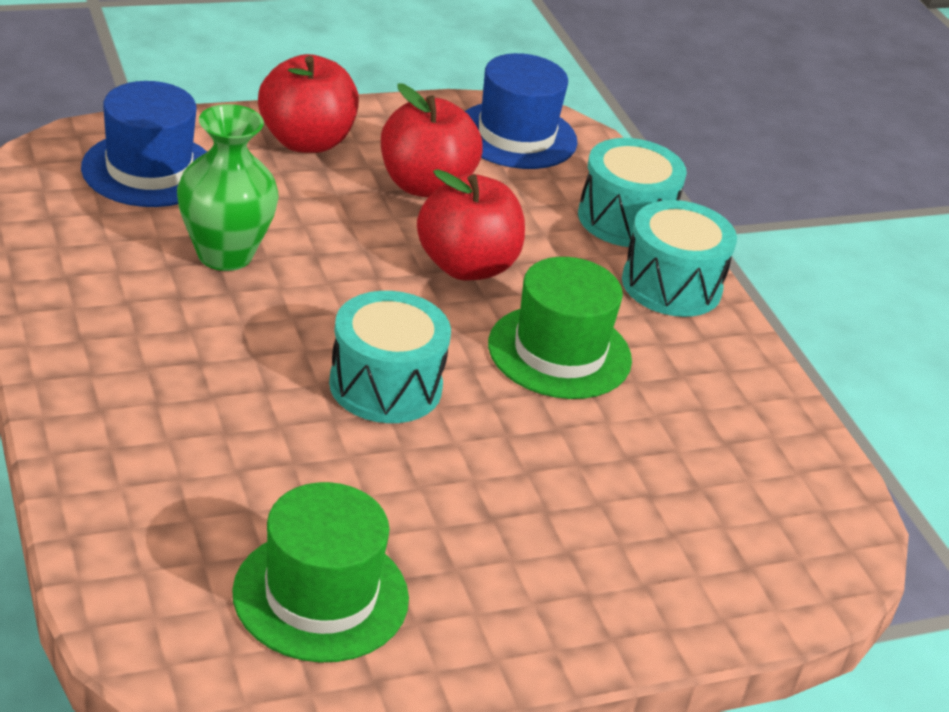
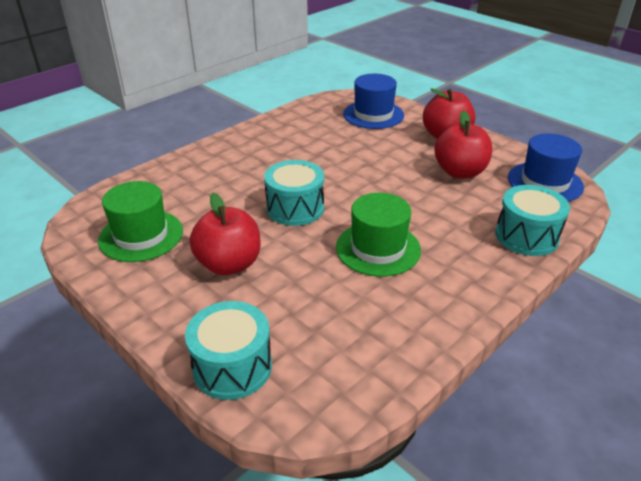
camera: 70 degrees right, 0 degrees up
green vase [177,104,279,271] -> none
red apple [417,169,525,281] -> red apple moved to [189,193,260,275]
turquoise drum [622,200,737,317] -> turquoise drum moved to [185,301,272,400]

